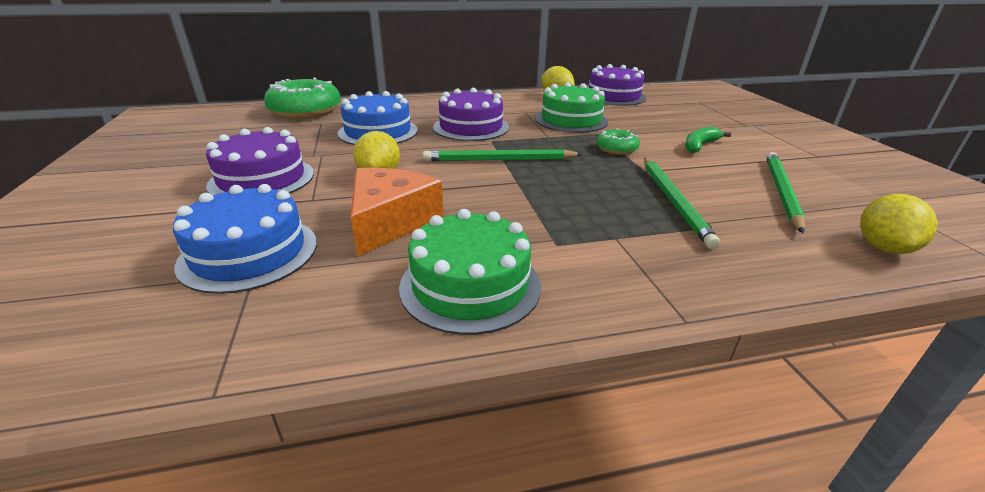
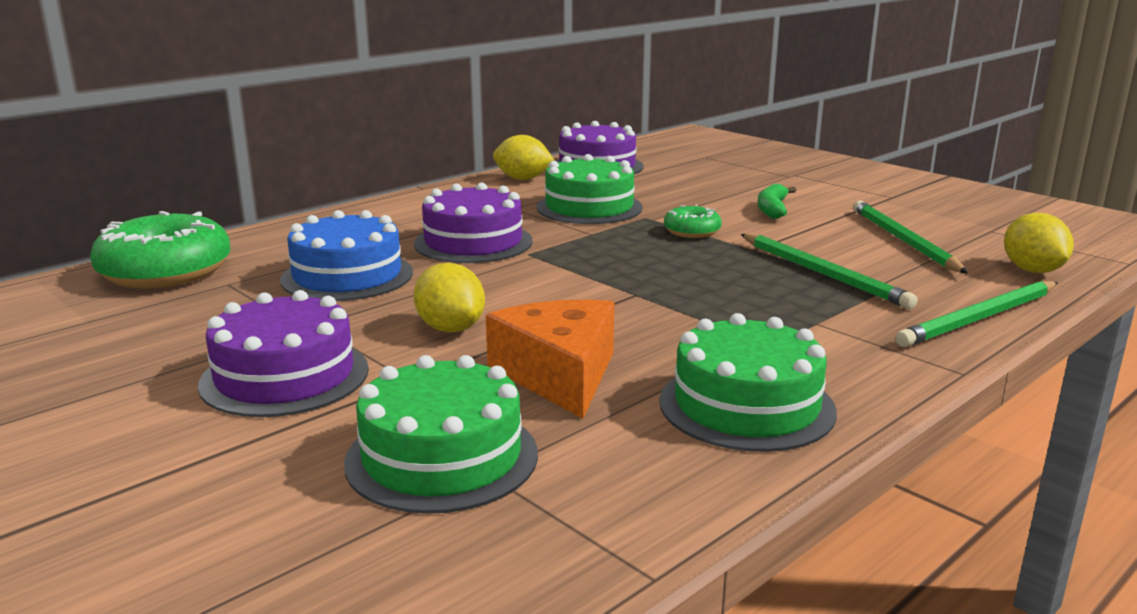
camera: 30 degrees left, 10 degrees down
blue cake [173,184,317,294] -> green cake [344,355,538,514]
green pencil [423,149,582,161] -> green pencil moved to [896,281,1058,347]

